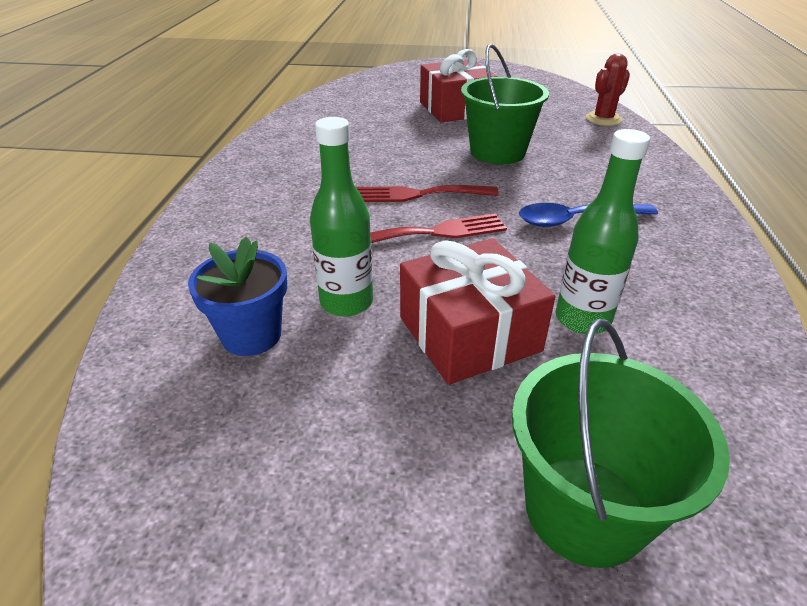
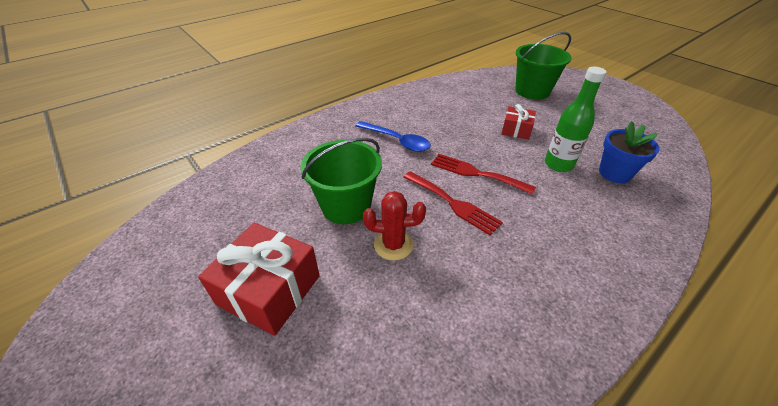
camera: 135 degrees left, 5 degrees up
red gift [400,238,555,385] -> red gift [501,104,536,140], size x0.56
green bottle [556,129,650,334] -> none
red cactus [586,54,630,126] -> red cactus moved to [363,191,426,260]

